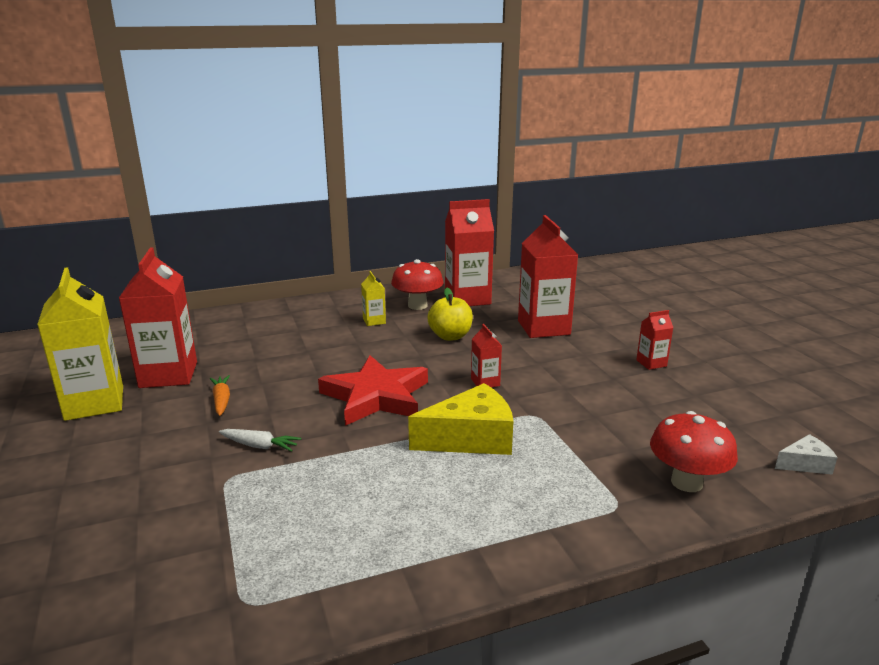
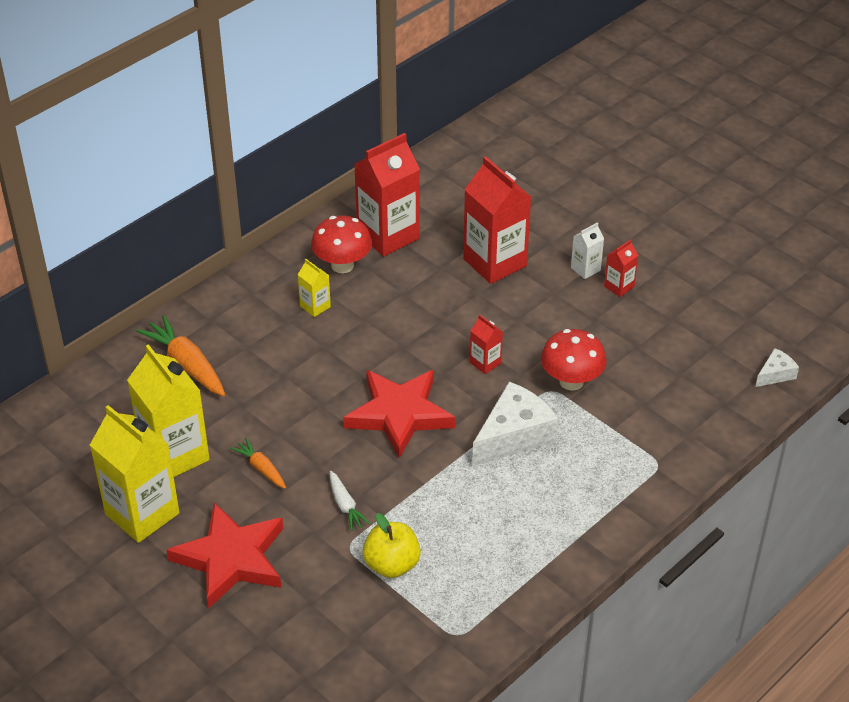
camera: 25 degrees left, 20 degrees up
red carton [119,247,197,388] -> yellow carton [127,344,210,477]
white carrot [219,429,301,452] -> white carrot turned 75 degrees clockwise [330,471,371,531]
yellow cheese [408,383,513,455] -> white cheese [472,382,558,466]
yellow apple [427,288,473,341] -> yellow apple moved to [362,513,421,578]
red mushroom [650,411,738,492] -> red mushroom moved to [541,329,607,391]
none -> orange carrot [136,315,225,396]
none -> red star [167,502,283,609]
none -> white carton [571,222,604,279]

